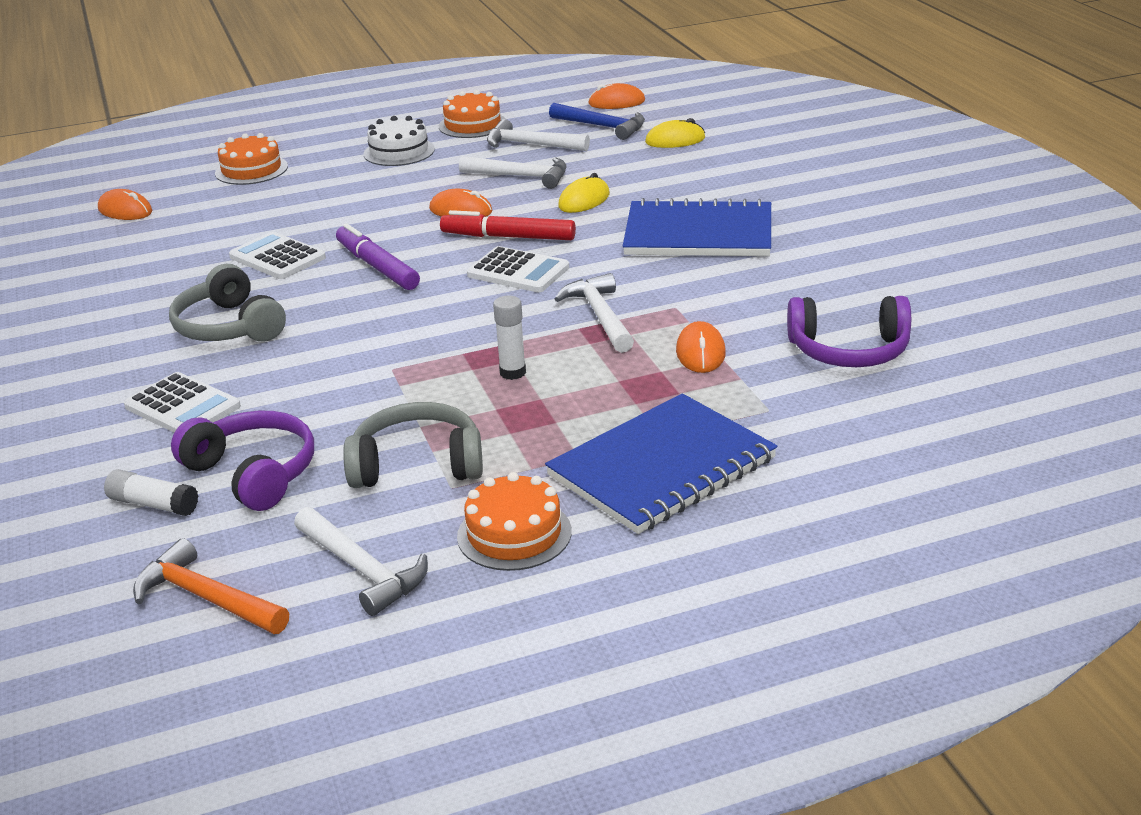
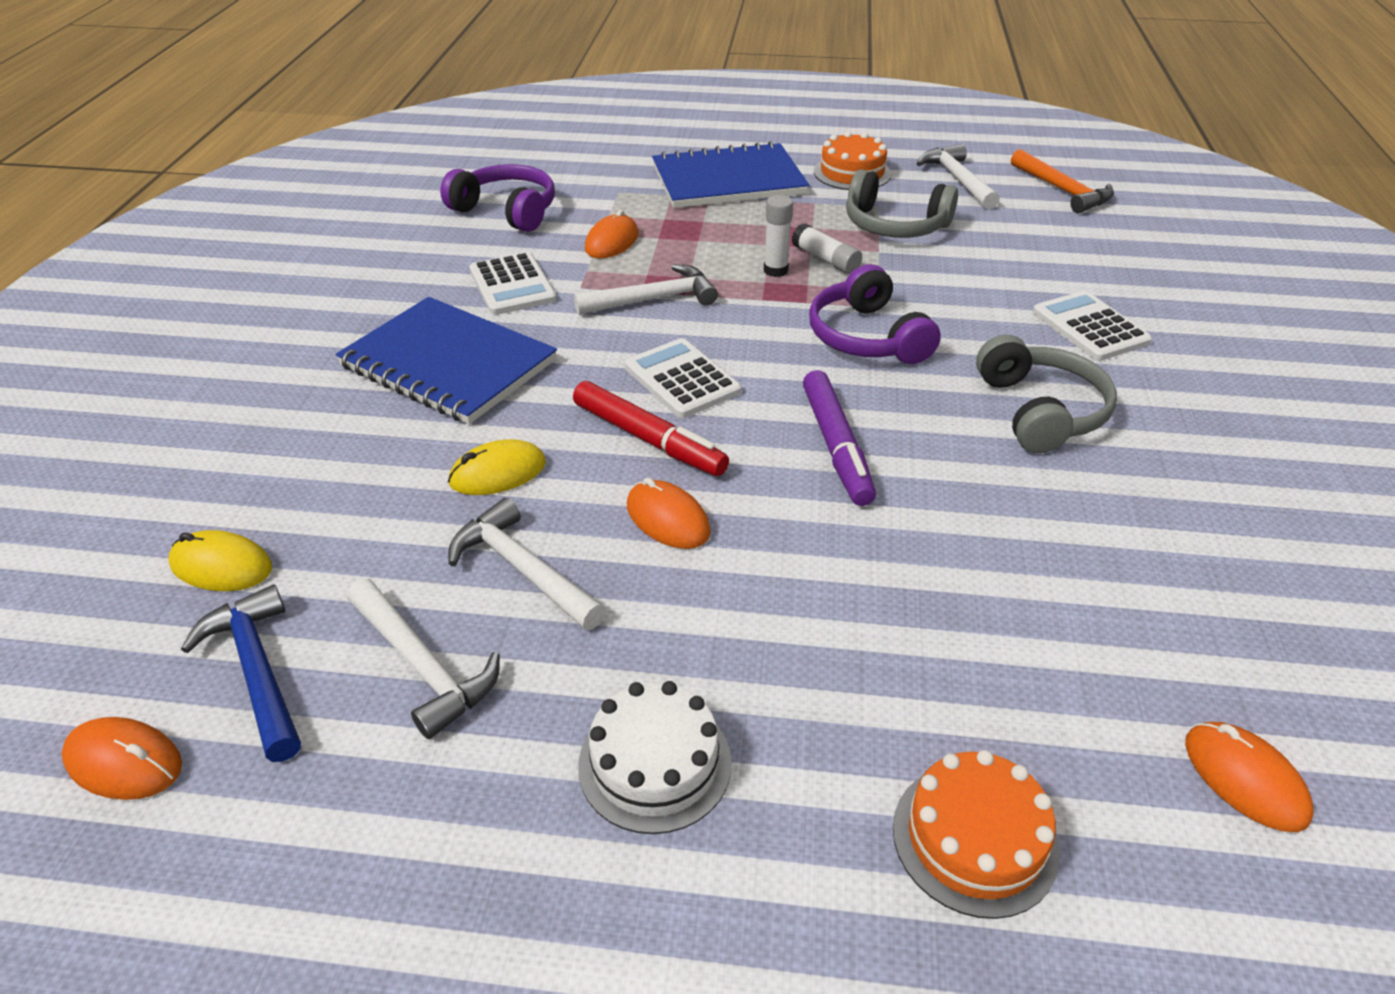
camera: 155 degrees left, 10 degrees up
white glue stick [104,469,198,516] -> white glue stick moved to [792,224,862,274]
purple headphones [171,411,314,511] -> purple headphones moved to [809,264,941,364]
white calculator [229,232,326,279] -> white calculator moved to [469,252,557,315]
orange cake [439,90,506,138] -> none
white hammer [555,273,634,353] -> white hammer turned 120 degrees counterclockwise [574,264,718,315]

